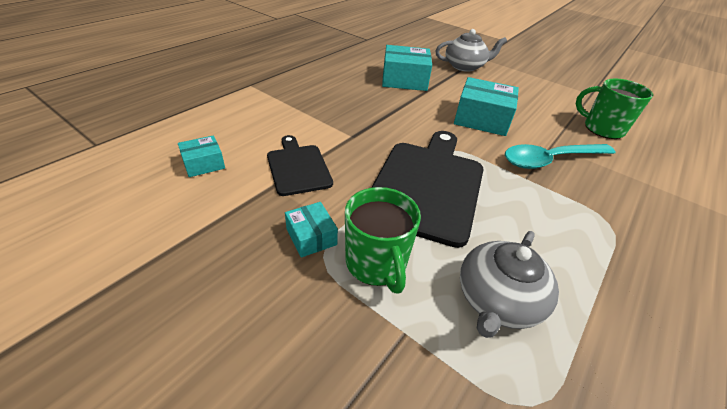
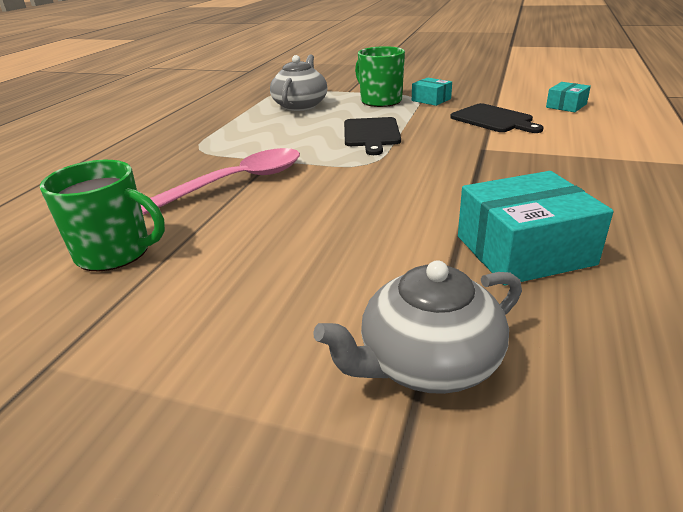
camera: 165 degrees right, 10 degrees down
black cutting board [371,131,484,248] -> black cutting board [344,117,401,155], size x0.56
turquoise box [454,77,519,136] -> none
turquoise spoon [505,144,615,169] -> pink spoon [140,148,300,215]

